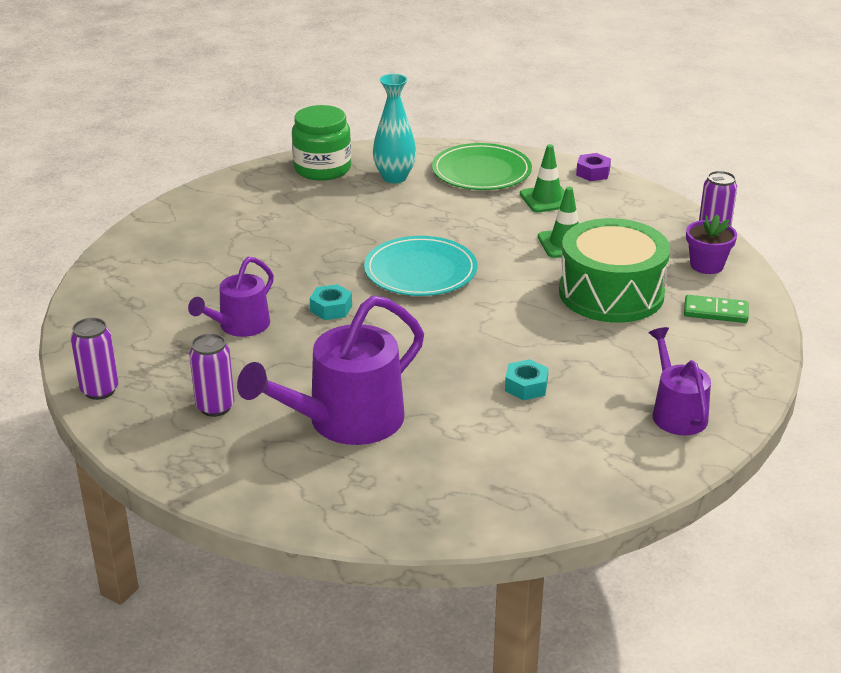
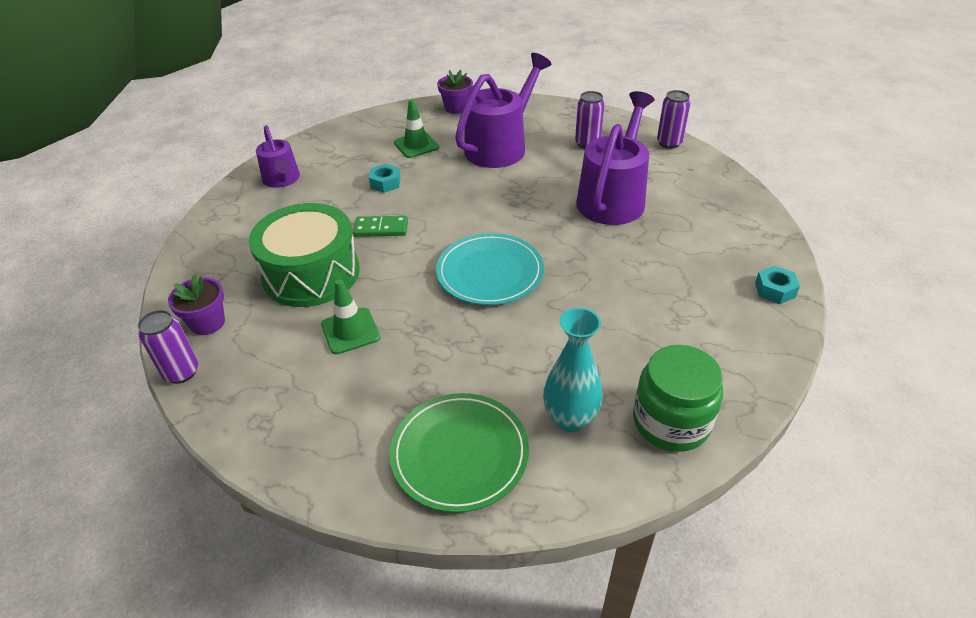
camera: 170 degrees right, 10 degrees up
purple watering can [188,257,274,337] -> purple watering can [576,91,655,225], size x1.70
turquoise nut [310,284,352,320] -> turquoise nut moved to [755,266,800,304]
green traffic cone [520,144,565,213] -> green traffic cone moved to [394,99,439,158]
purple nut [576,153,611,181] -> none
green domino [684,295,749,323] -> green domino moved to [353,216,408,237]
none -> purple flower pot [437,70,473,114]

